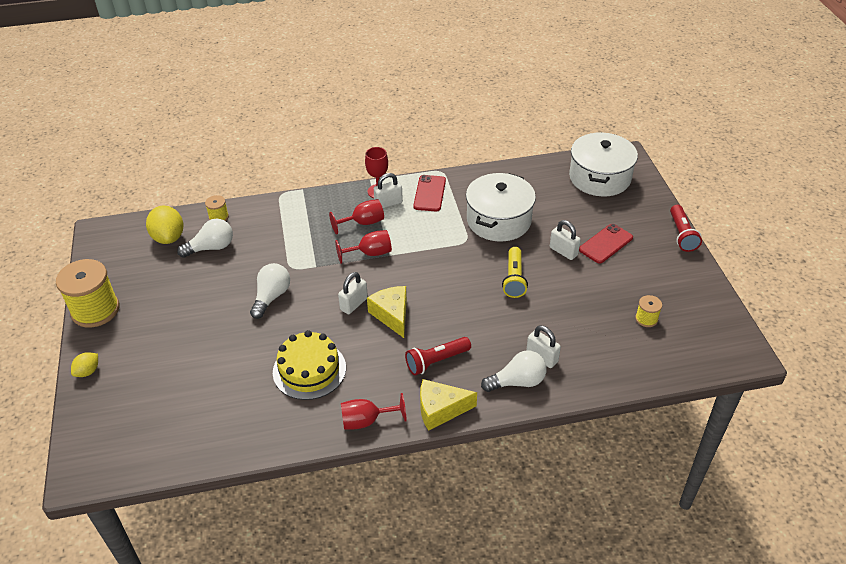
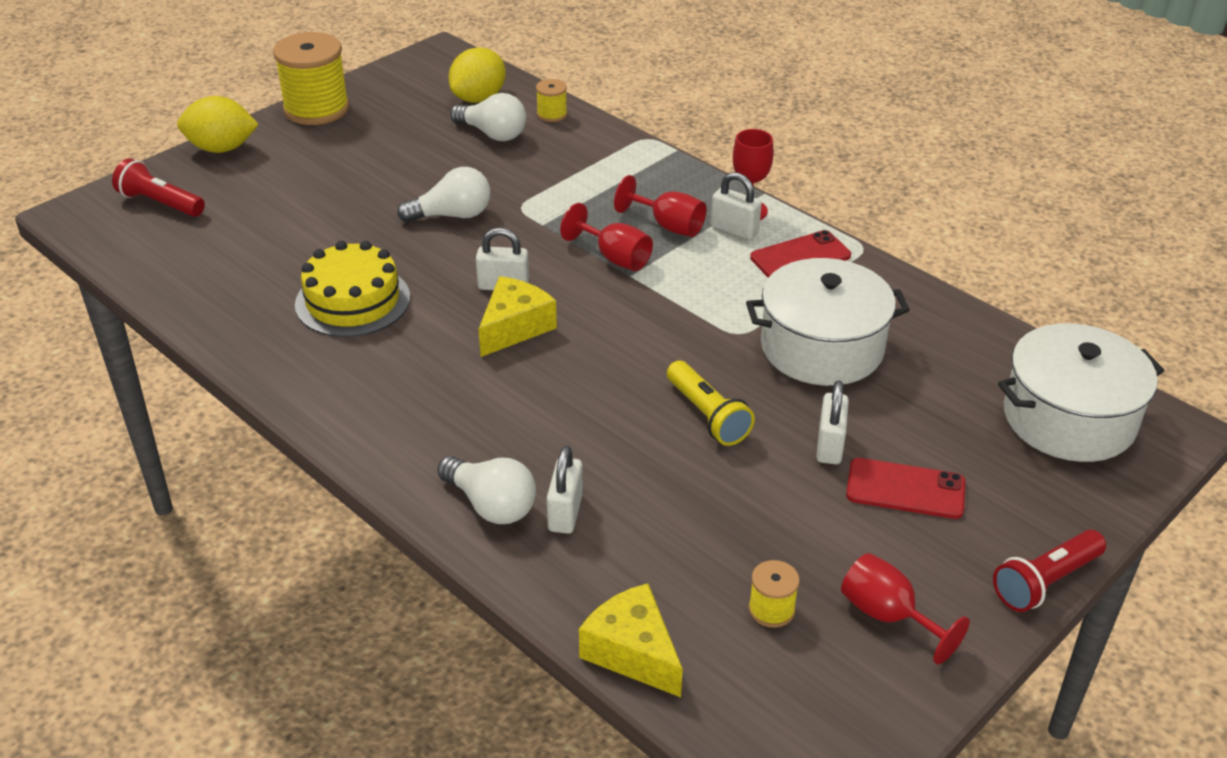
camera: 55 degrees right, 5 degrees down
yellow lemon [71,352,98,377] -> yellow lemon [177,96,259,153], size x1.81
red goblet [341,393,407,430] -> red goblet moved to [841,553,970,665]
red flashlight [405,337,471,375] -> red flashlight moved to [112,158,205,217]
yellow cheese [420,379,477,431] -> yellow cheese moved to [579,583,683,697]
yellow flashlight [502,247,528,298] -> yellow flashlight turned 90 degrees counterclockwise [667,361,755,446]

